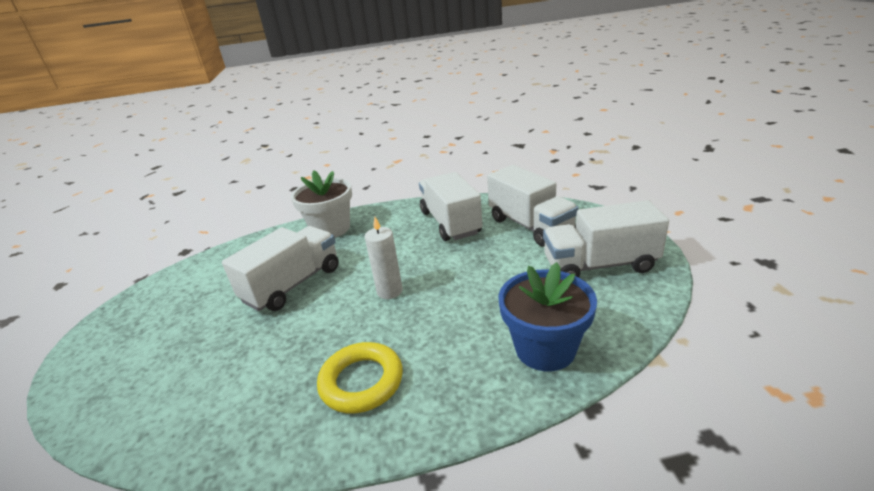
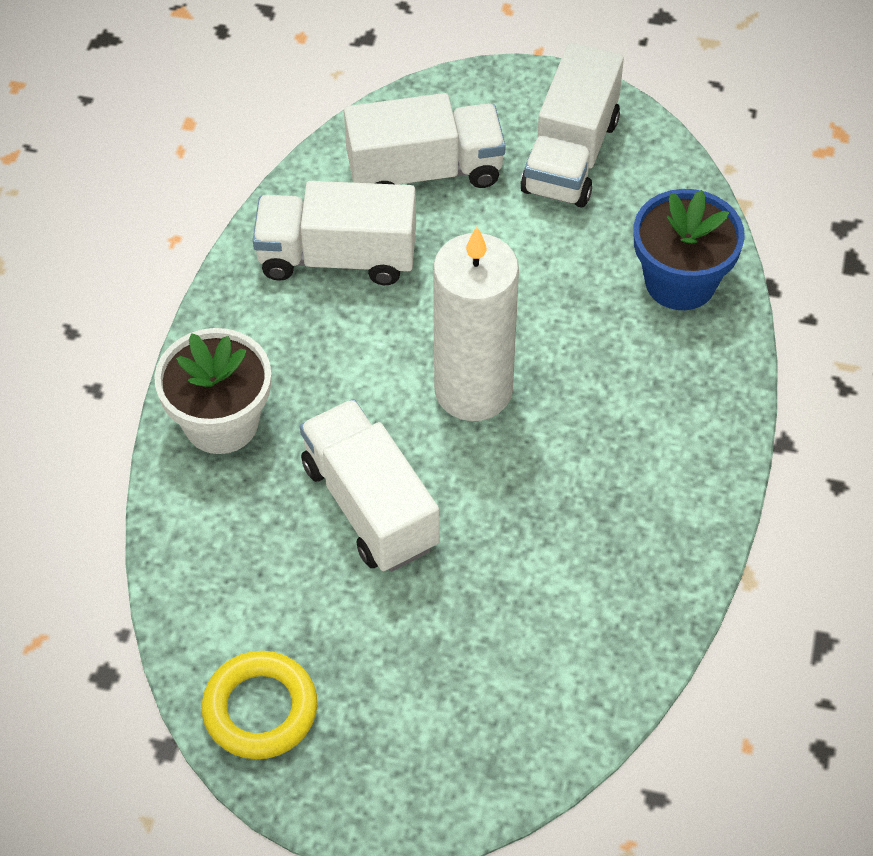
camera: 70 degrees left, 25 degrees up
yellow ring [317,342,403,414] -> yellow ring moved to [202,651,318,759]
white candle [365,217,403,299] -> white candle [433,227,519,421], size x1.95

